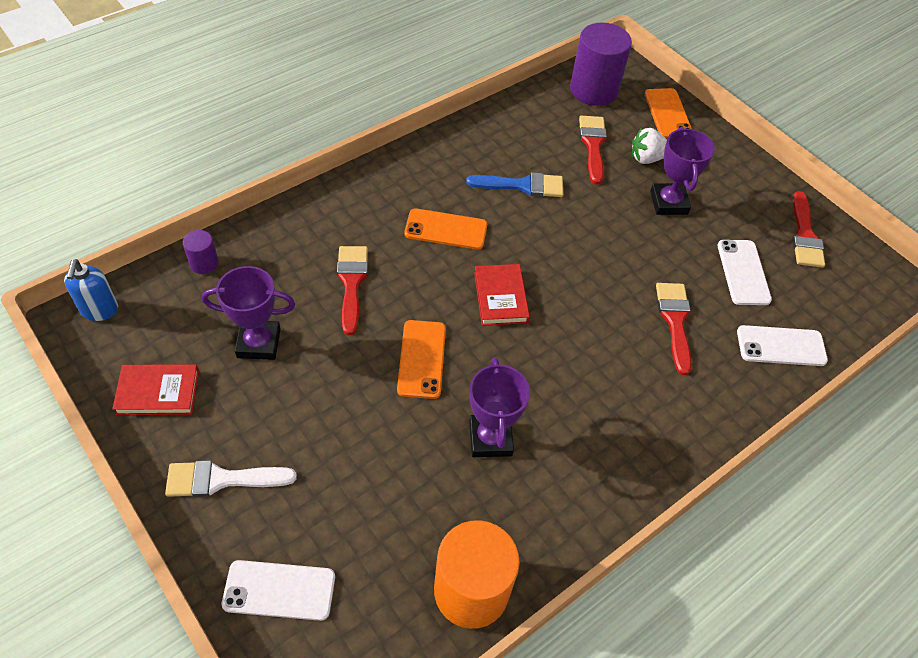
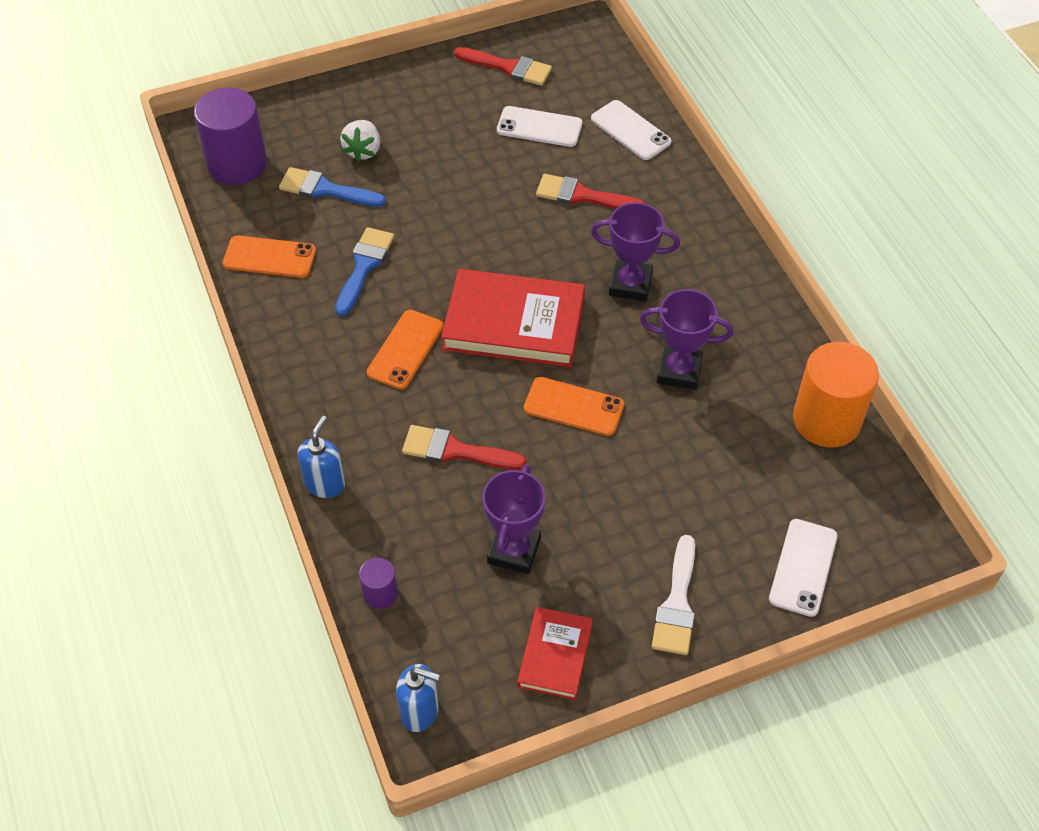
camera: 70 degrees left, 0 degrees up
red book [474,264,530,326] -> red book [441,269,585,367], size x1.80
red brush [579,116,607,185] -> blue brush [279,167,386,207]
orange phone [645,88,692,138] -> orange phone moved to [223,235,316,278]
purple trophy [650,127,715,215] -> purple trophy moved to [591,202,680,302]
white phone [737,325,828,366] -> white phone turned 60 degrees counterclockwise [591,100,672,160]
none -> blue soap dispenser [298,416,345,498]

